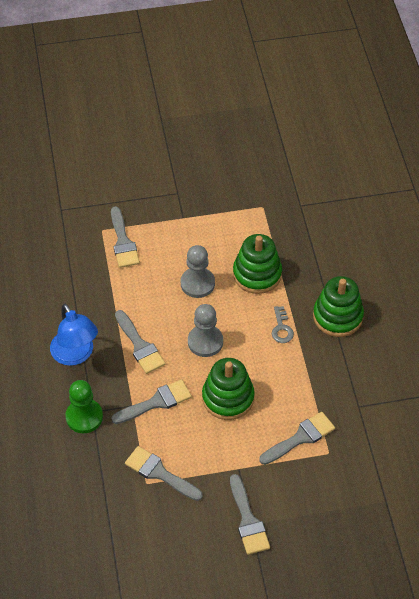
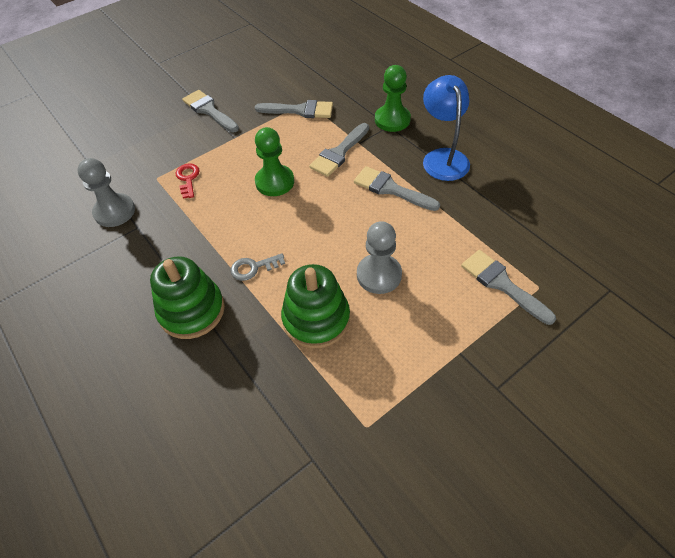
camera: 155 degrees right, 0 degrees up
blue lamp [50,304,98,366] -> blue lamp turned 45 degrees clockwise [423,75,470,181]
grey pawn [188,304,223,357] -> grey pawn moved to [77,158,135,227]
green stacking toy [202,358,255,420] -> green pawn [255,127,294,196]
grey brush [259,412,335,465] -> red key [176,163,199,199]
grey key [272,306,294,343] -> grey key turned 75 degrees counterclockwise [231,253,285,281]

